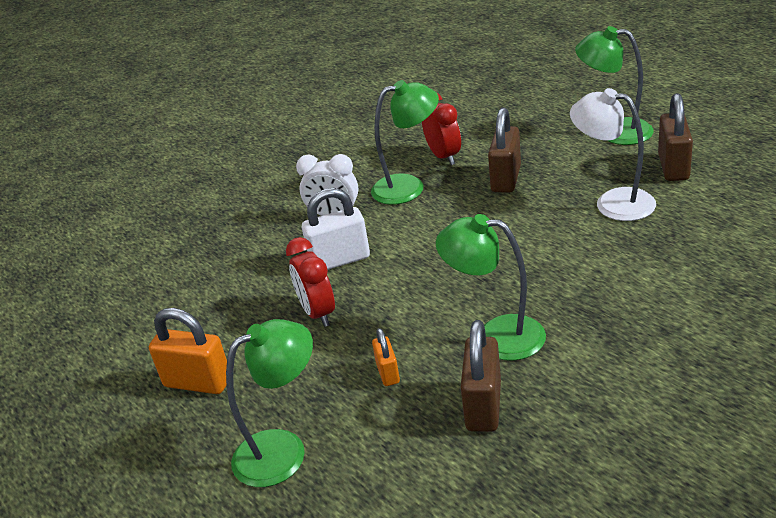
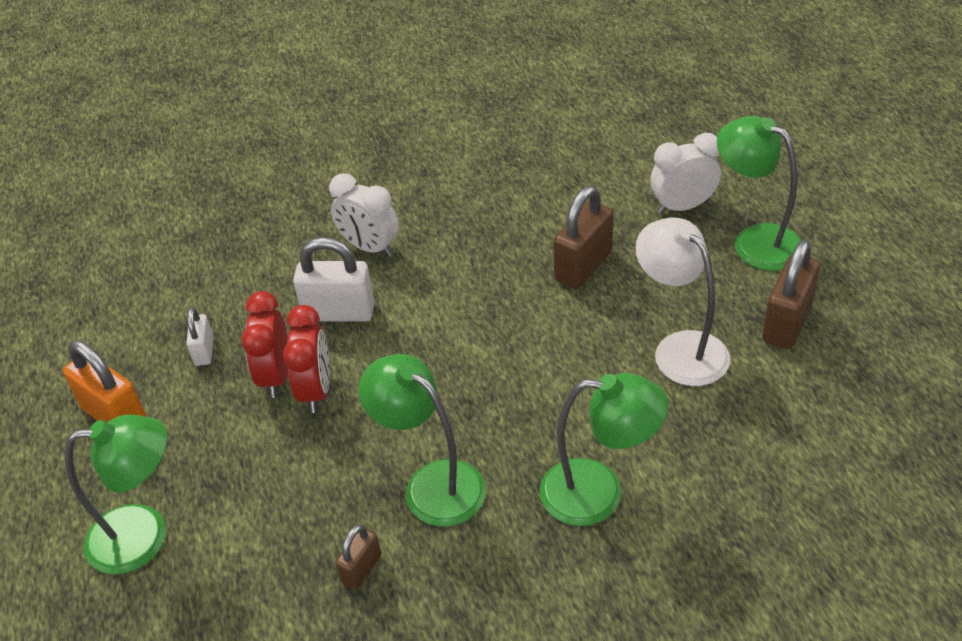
camera: 20 degrees right, 10 degrees up
green lamp [371,80,439,205] -> green lamp moved to [540,373,668,526]
orange padlock [372,328,400,386] -> none
red clock [422,93,461,165] -> red clock moved to [283,305,330,413]
brown padlock [461,320,501,432] -> brown padlock [335,524,381,590], size x0.56
none -> white padlock [186,307,214,366]
none -> white clock [650,133,721,214]

